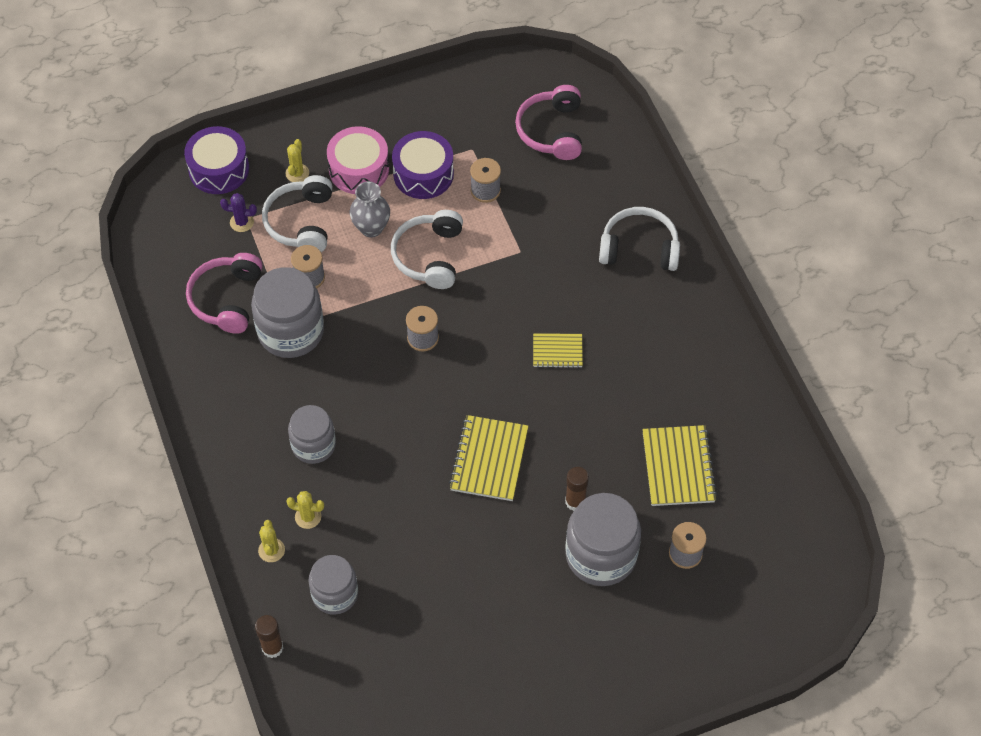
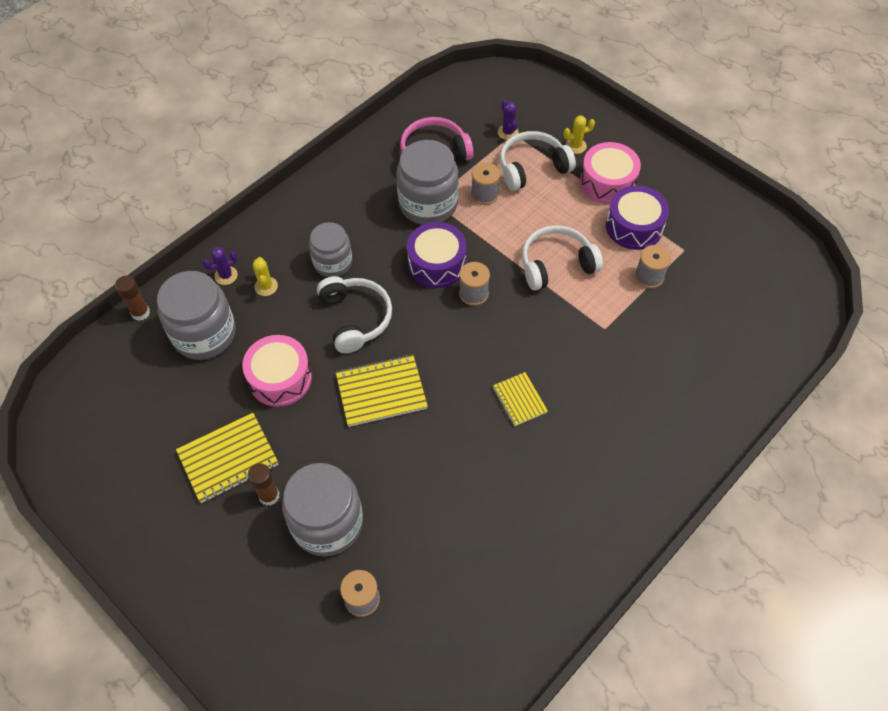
camera: 65 degrees right, 0 degrees up
purple drum [184,126,249,194] -> purple drum moved to [407,222,467,288]
yellow cactus [258,520,285,562] -> purple cactus [203,247,238,285]
grey jar [309,555,358,615] -> grey jar [157,271,236,360], size x1.56
grey vase [350,182,390,238] -> none
pink headphones [515,85,582,160] -> none
brown glue stick [565,467,589,511] -> brown glue stick moved to [248,463,280,505]
white headphones [599,207,680,271] -> white headphones moved to [317,276,392,353]
yellow notebook [642,425,717,506] -> yellow notebook moved to [176,413,279,503]
none -> pink drum [242,335,312,407]

